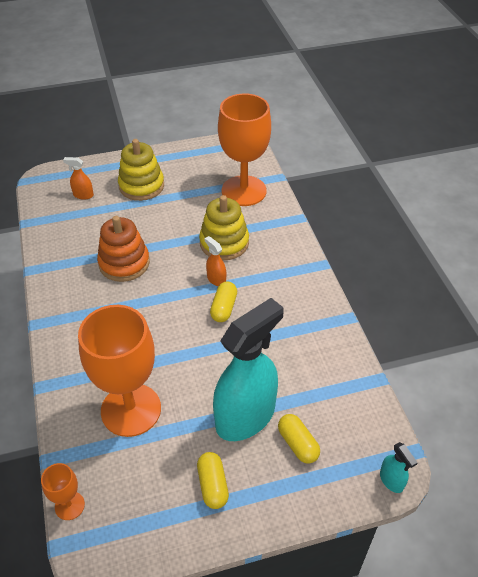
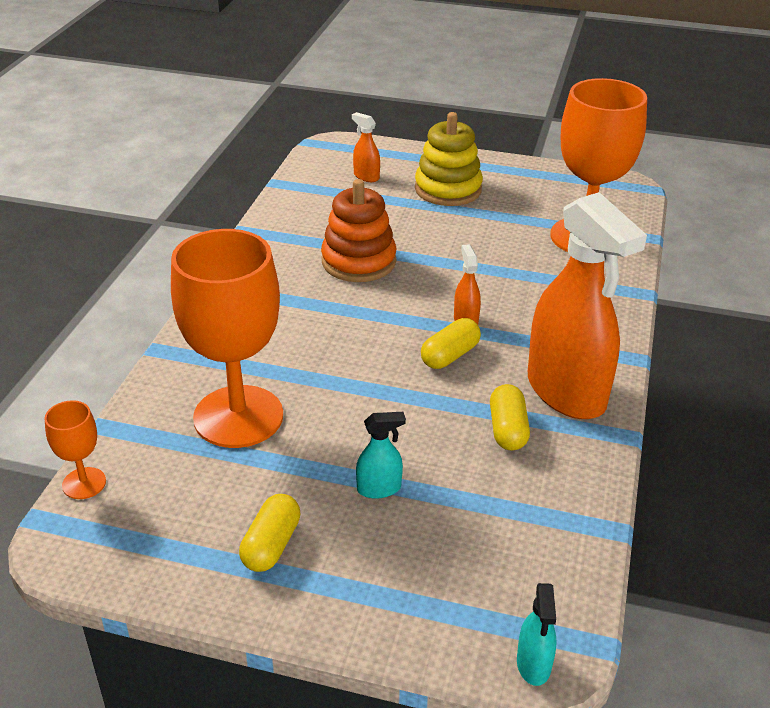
camera: 30 degrees right, 10 degrees down
yellow stacking toy [199,195,249,260] -> none
turquoise spray bottle [213,298,284,441] -> turquoise spray bottle [356,412,406,499], size x0.40
yellow capsule [278,414,320,464] -> yellow capsule moved to [490,384,530,451]
none -> orange spray bottle [528,192,647,419]

